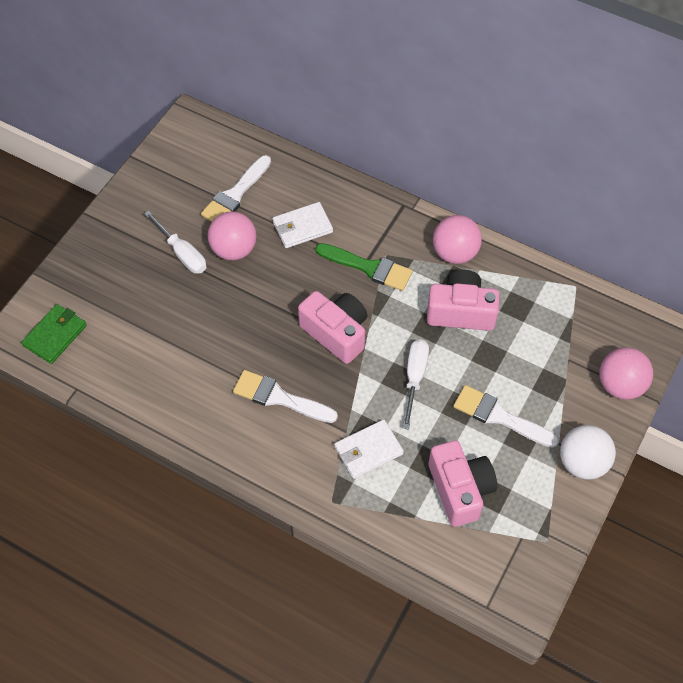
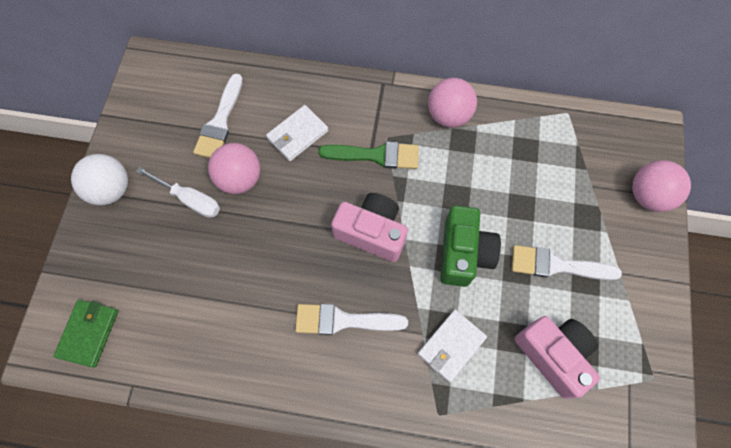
camera: 20 degrees left, 10 degrees up
white screwdriver [403,339,429,430] -> green camera [440,205,501,287]
pink camera [427,270,500,331] -> none
white ball [560,425,616,480] -> white ball moved to [71,154,128,205]

